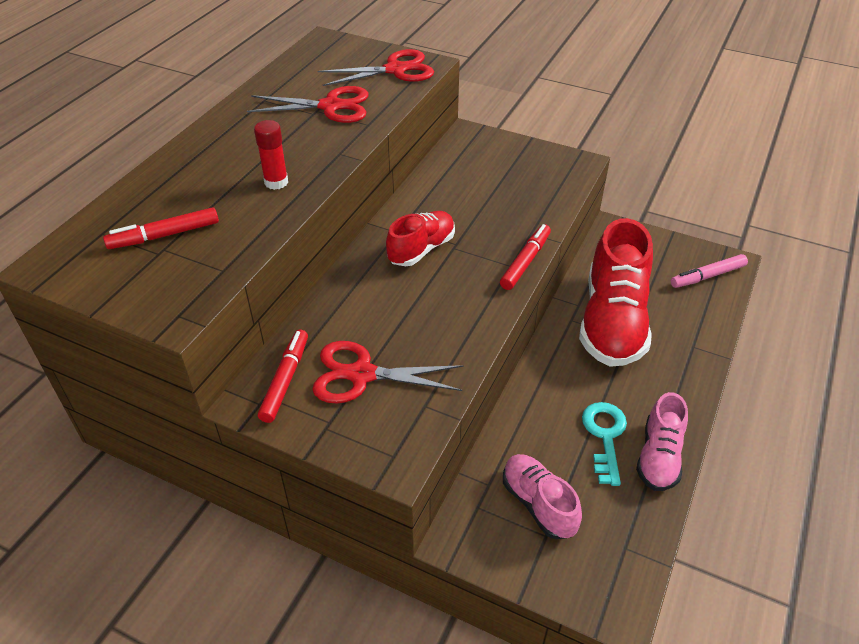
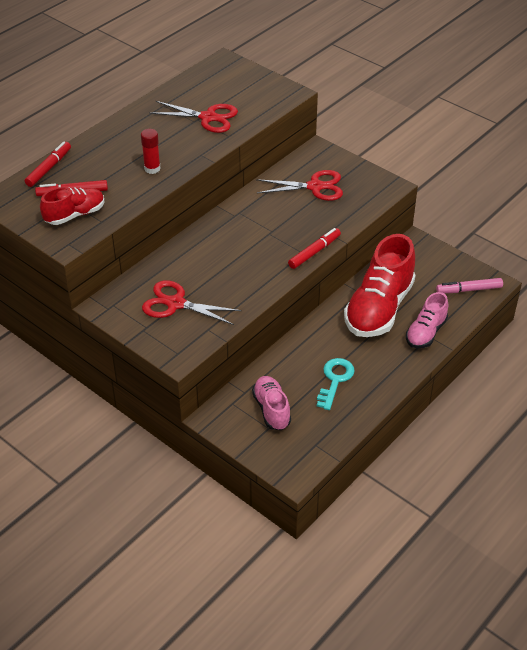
camera: 15 degrees right, 0 degrees up
red marker [258,330,308,423] -> red marker moved to [25,142,71,187]
red scissors [317,49,434,86] -> red scissors moved to [256,170,343,201]
red shoe [386,211,455,266] -> red shoe moved to [40,187,105,225]
pink shoe [636,392,688,491] -> pink shoe moved to [406,292,448,348]

